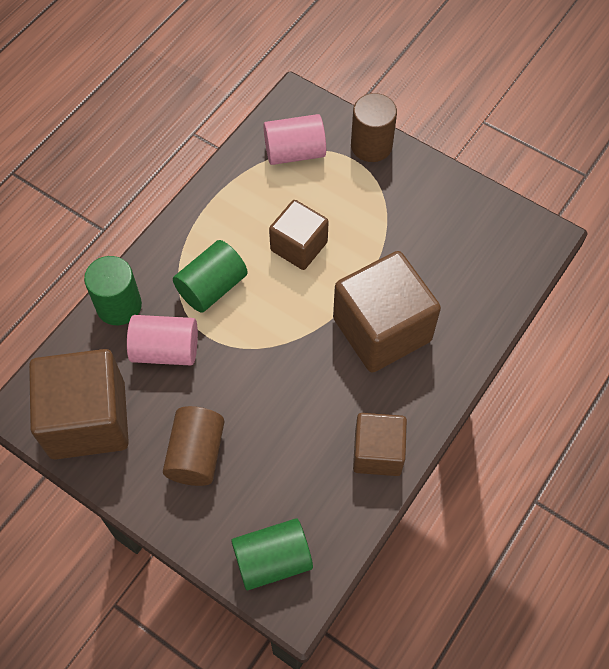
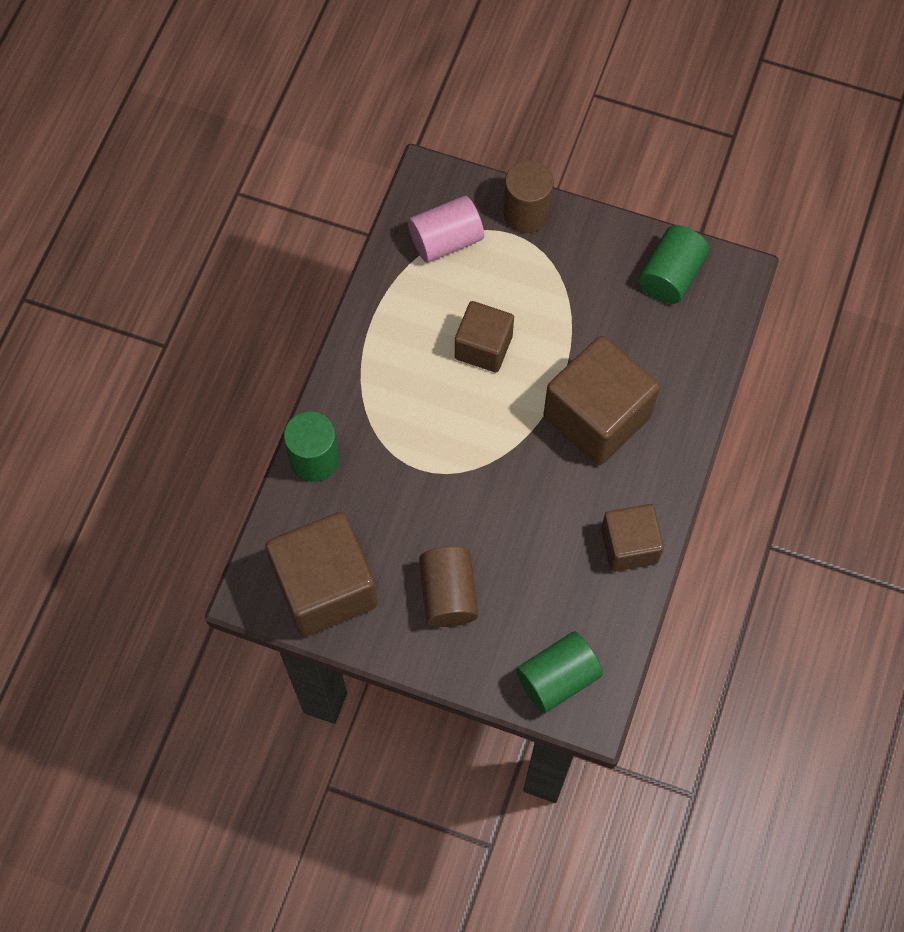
camera: 15 degrees left, 5 degrees up
pink cylinder [127,315,198,366] -> none
green cylinder [173,240,248,313] -> green cylinder moved to [639,225,709,304]

